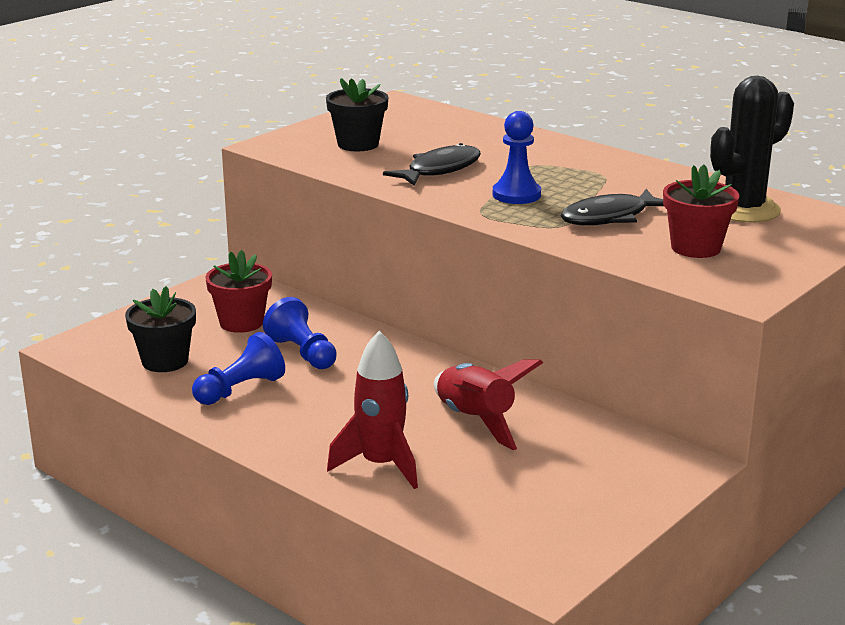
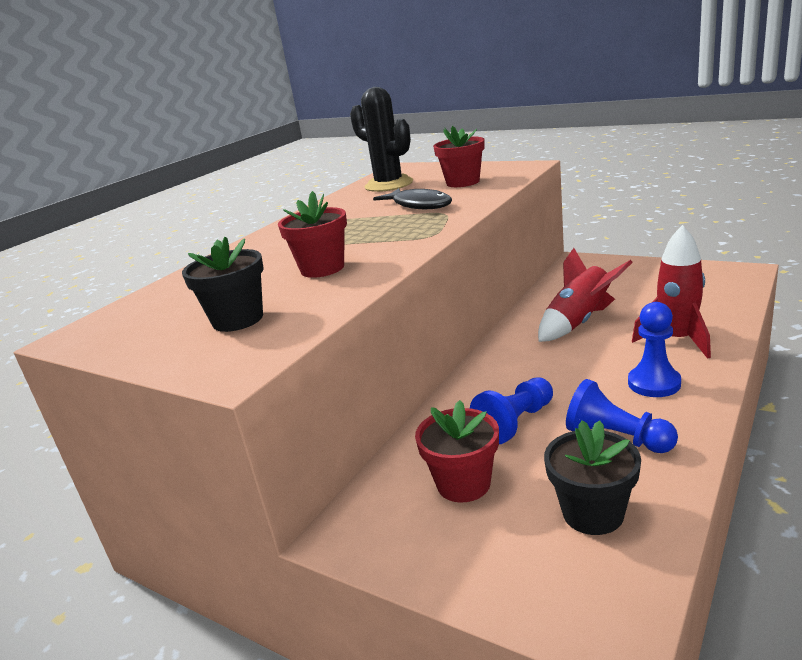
camera: 95 degrees left, 0 degrees up
black fish [383,143,481,186] -> red flower pot [278,191,347,278]
blue pawn [493,111,541,204] -> blue pawn moved to [628,302,681,397]

